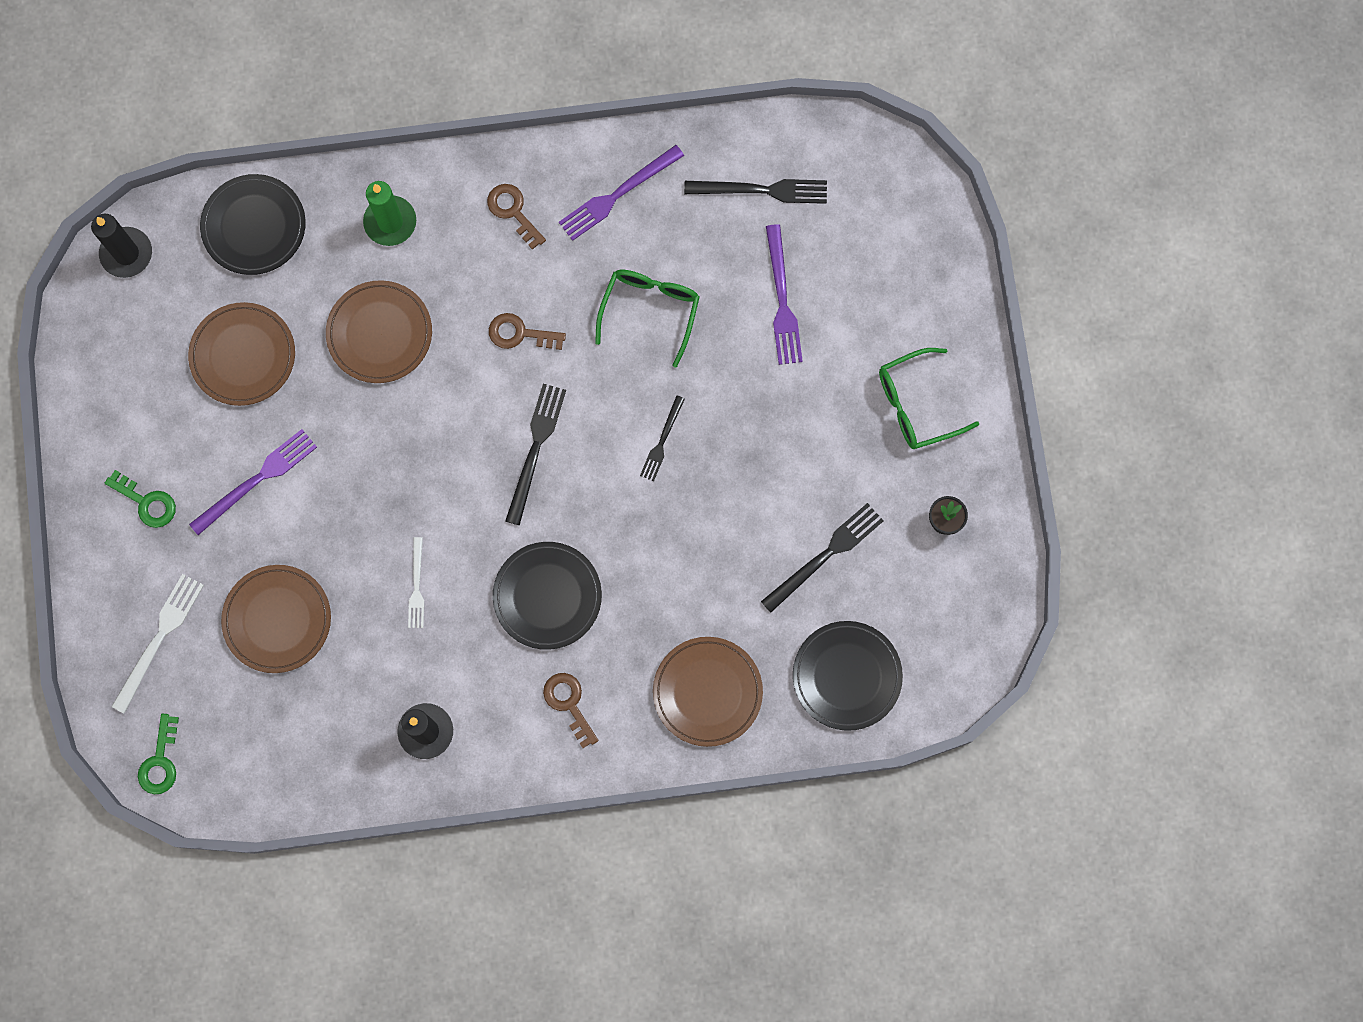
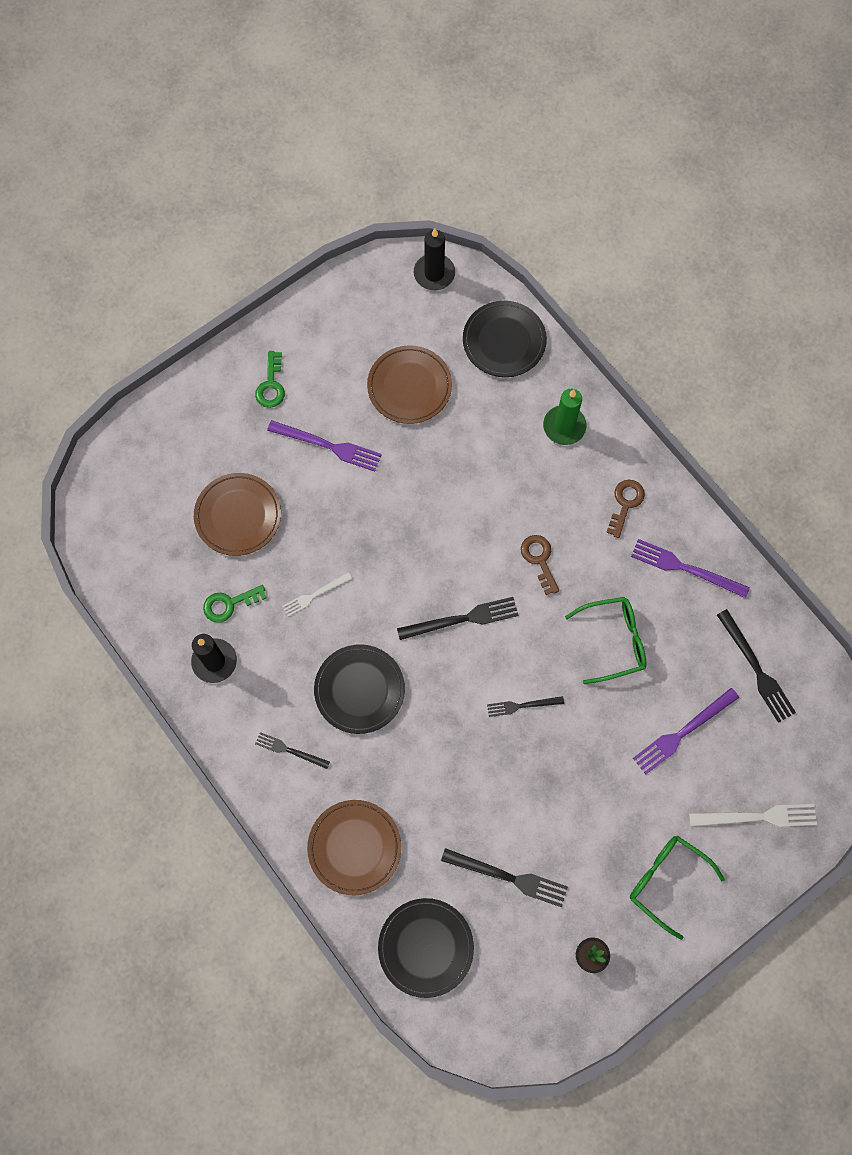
camera: 60 degrees right, 5 degrees down
white fork [111,574,204,714] -> white fork moved to [689,804,817,827]
green key [138,714,179,794] -> green key moved to [203,585,267,623]
brown plate [326,280,432,383] -> none
brown key [543,673,598,748] -> black fork [255,732,330,769]

